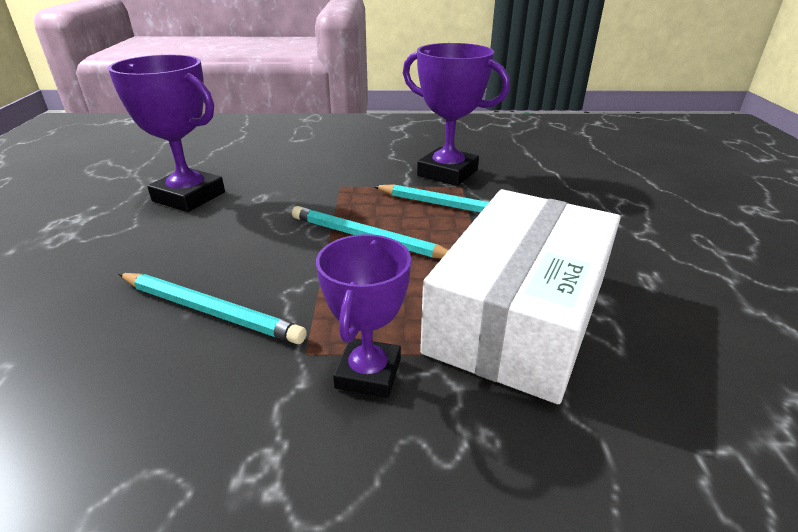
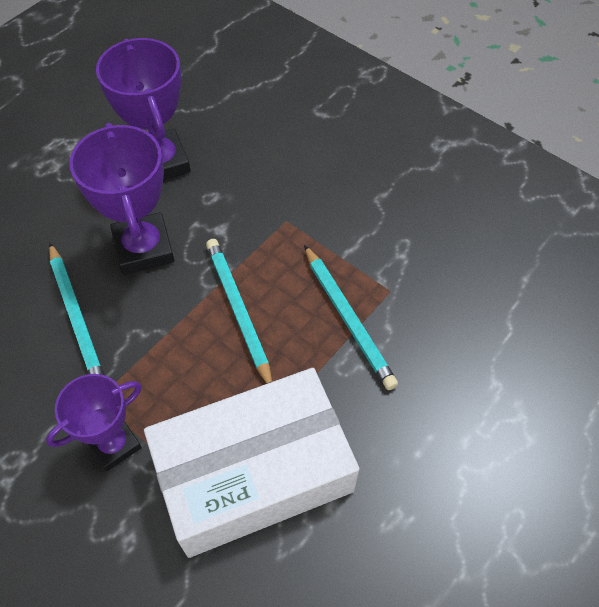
camera: 40 degrees right, 25 degrees up
purple trophy [403,43,510,186] -> purple trophy moved to [69,123,175,275]

